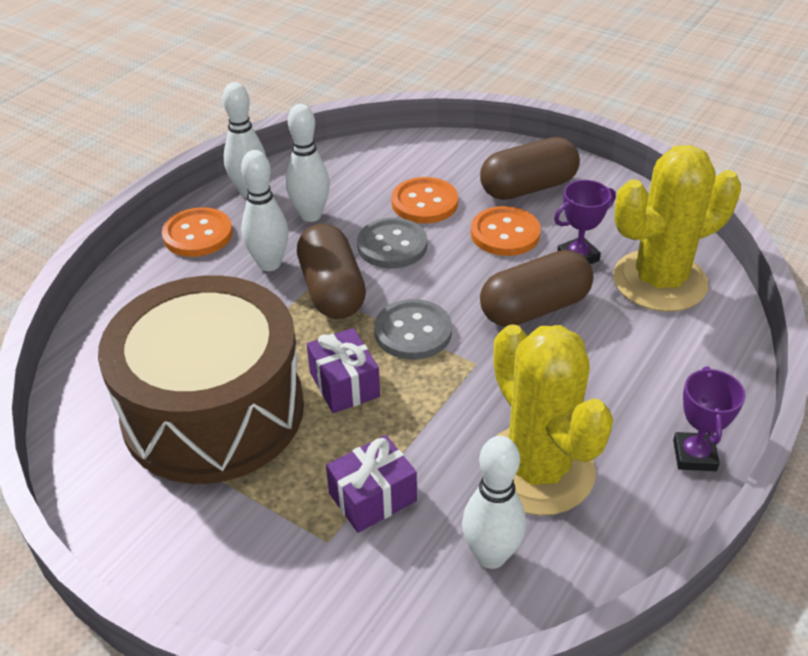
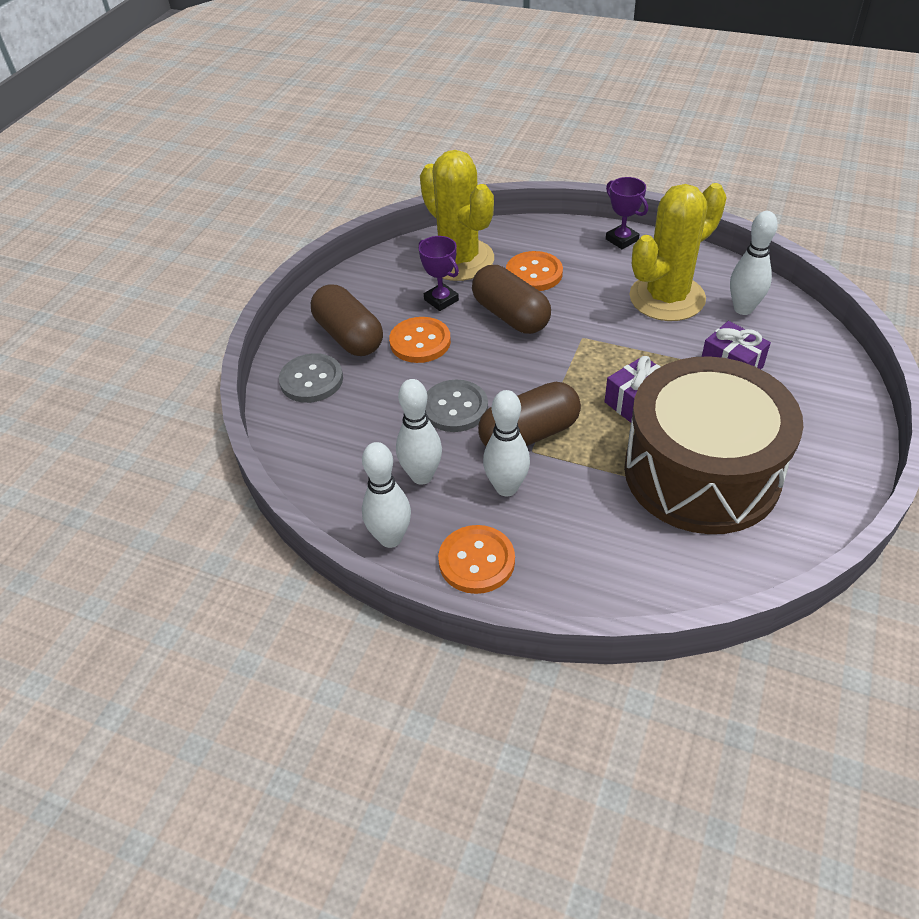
camera: 100 degrees left, 5 degrees up
grey button [374,299,452,360] -> grey button moved to [279,353,343,403]
orange button [391,177,458,223] -> orange button moved to [506,251,563,291]
purple trophy [673,366,746,471] -> purple trophy turned 60 degrees clockwise [606,177,648,249]

